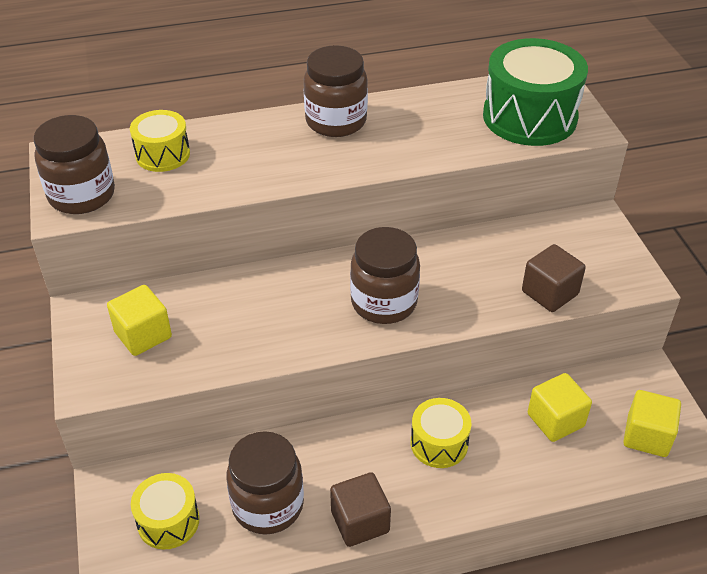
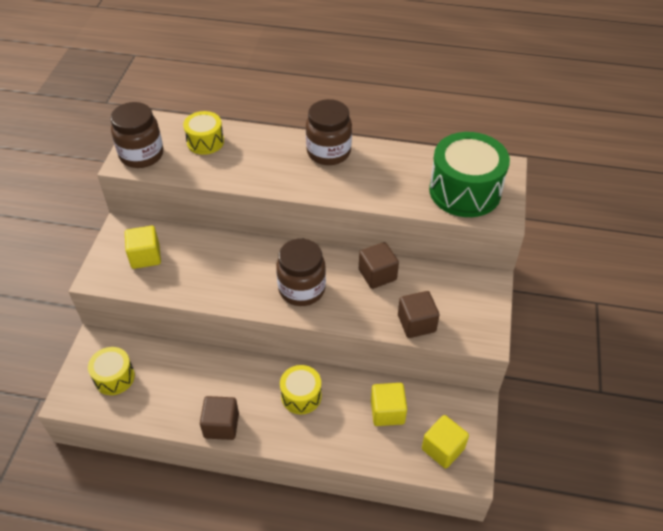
camera: 25 degrees right, 5 degrees up
brown jar [226,431,304,535] -> none
none -> brown cube [359,242,399,289]

